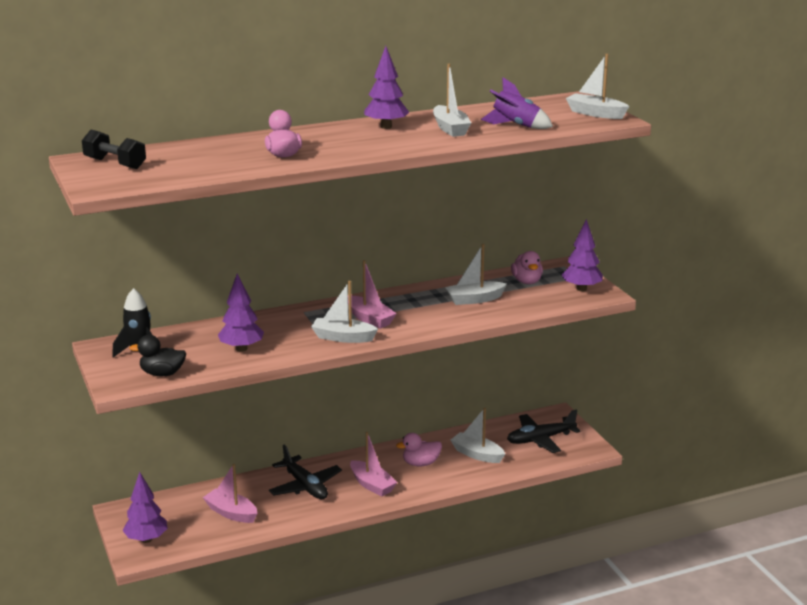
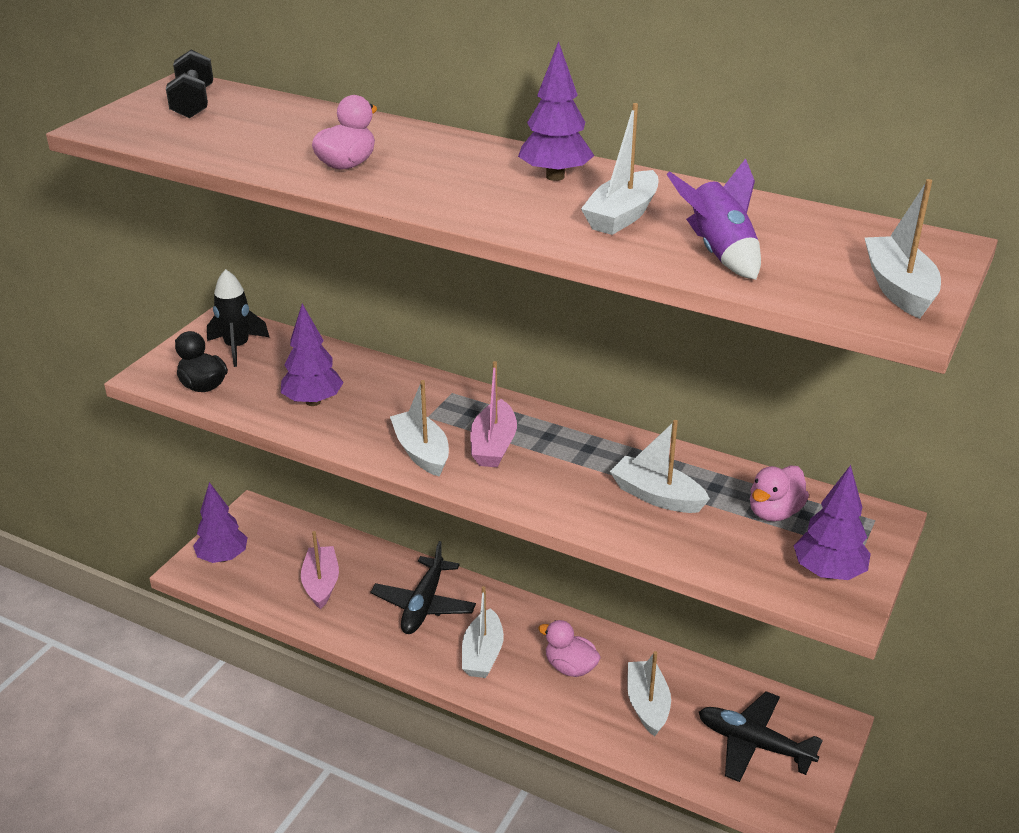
camera: 50 degrees right, 10 degrees up
pink boat [350,432,398,496] -> white boat [462,586,504,678]

